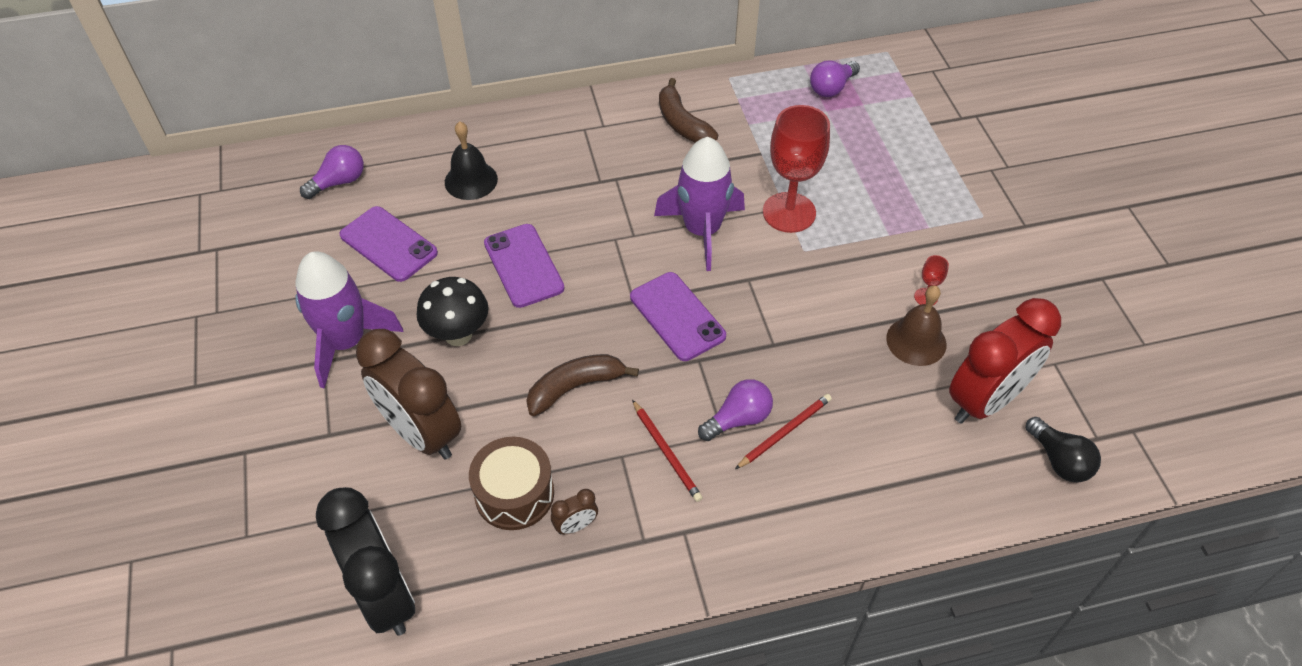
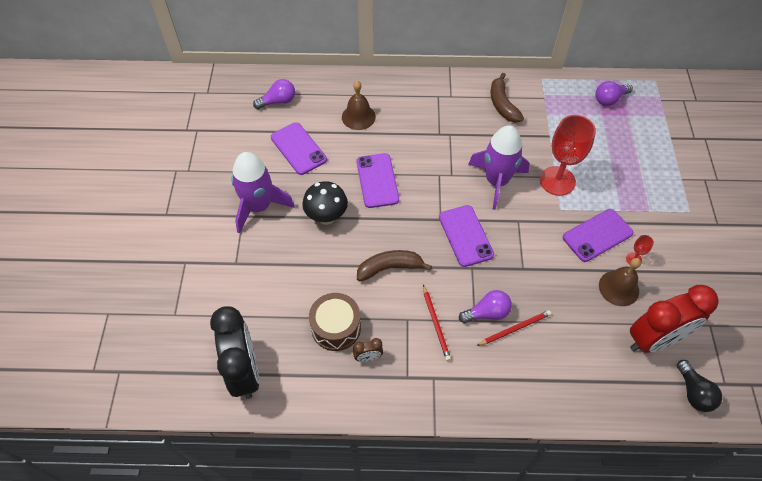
camera: 15 degrees right, 5 degrees up
brown clock [356,329,461,459] -> none
black bell [445,121,498,200] -> brown bell [342,81,376,130]
none -> purple phone [563,209,634,262]

